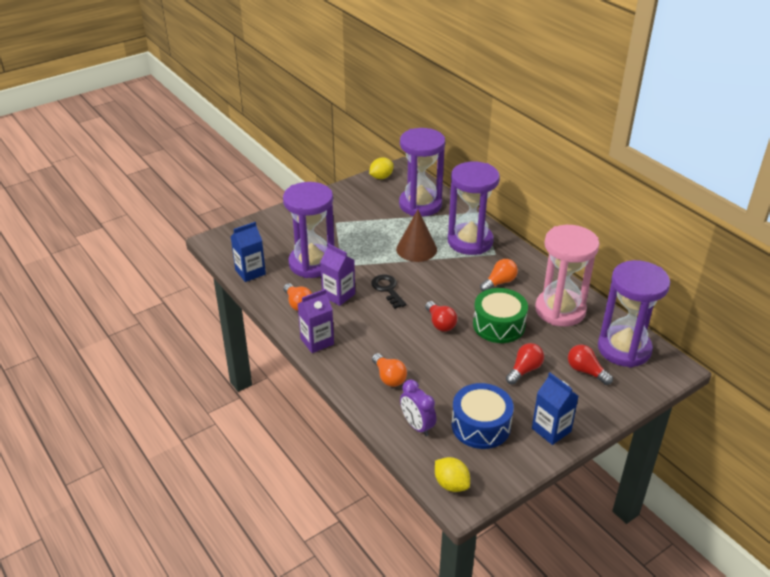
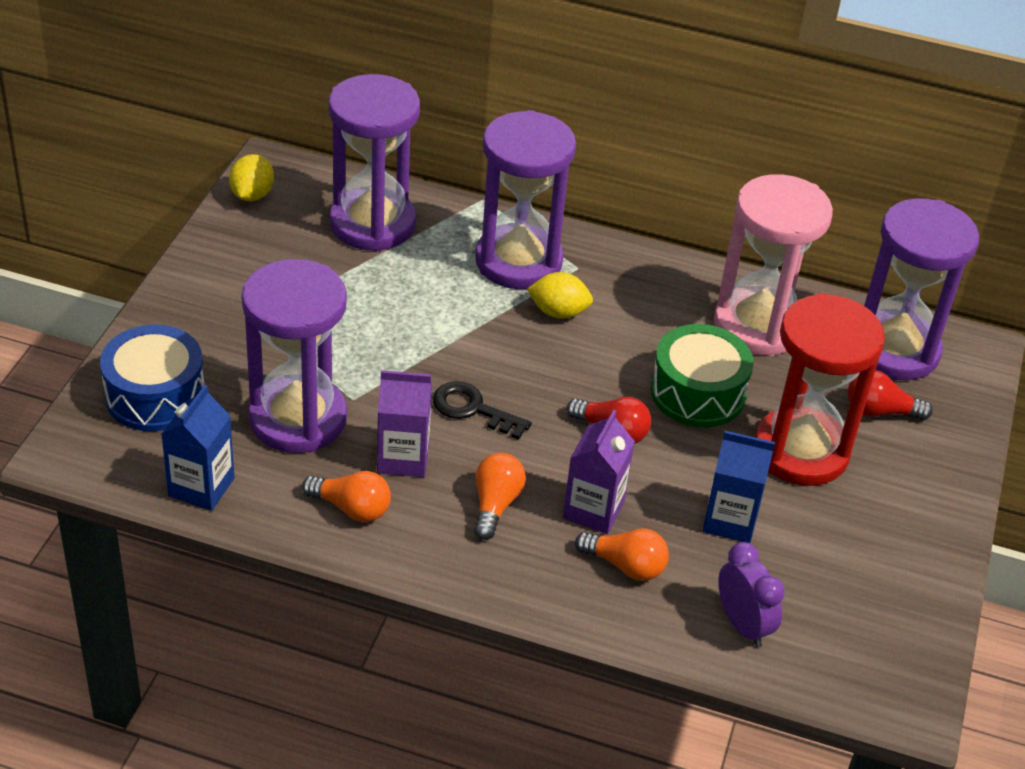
camera: 40 degrees left, 5 degrees up
purple carton [298,289,334,353] -> purple carton moved to [563,410,635,534]
brown cone [396,210,437,262] -> none
purple clock [400,379,436,436] -> purple clock turned 135 degrees counterclockwise [718,542,785,648]
yellow lemon [435,457,470,492] -> yellow lemon moved to [527,272,593,318]
blue drum [452,383,514,449] -> blue drum moved to [100,325,204,431]
orange light bulb [480,259,518,291] -> orange light bulb moved to [474,453,526,540]
red light bulb [506,343,544,384] -> red hourglass [755,293,885,486]
blue carton [532,373,578,445] -> blue carton moved to [702,431,775,543]

